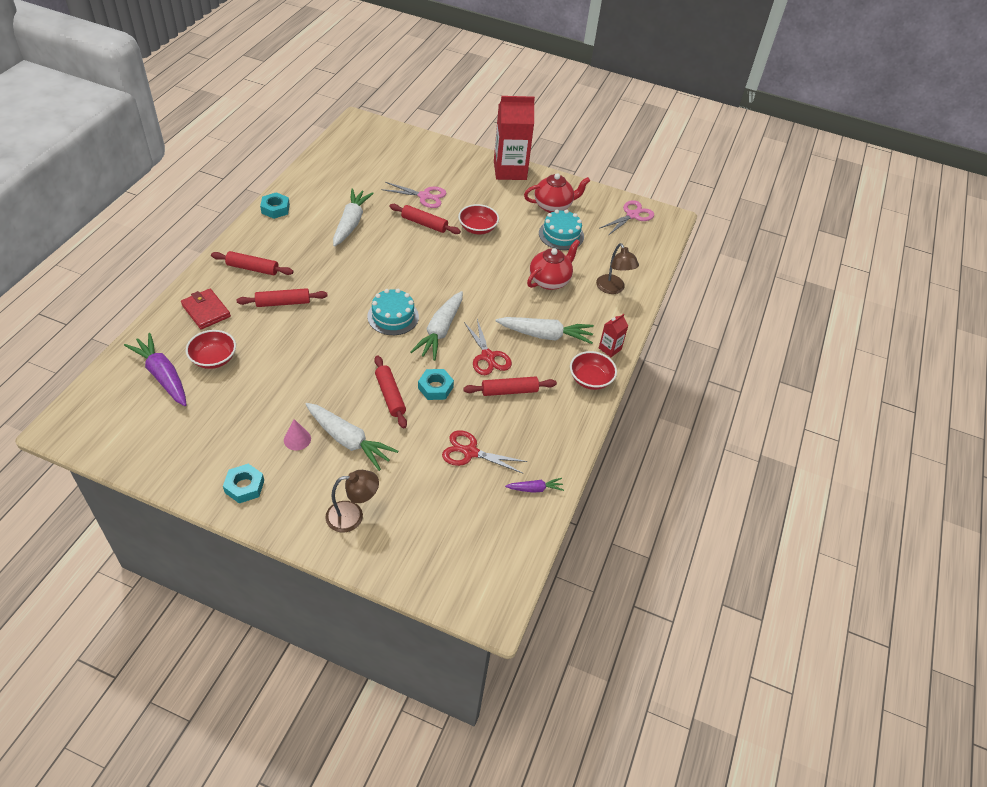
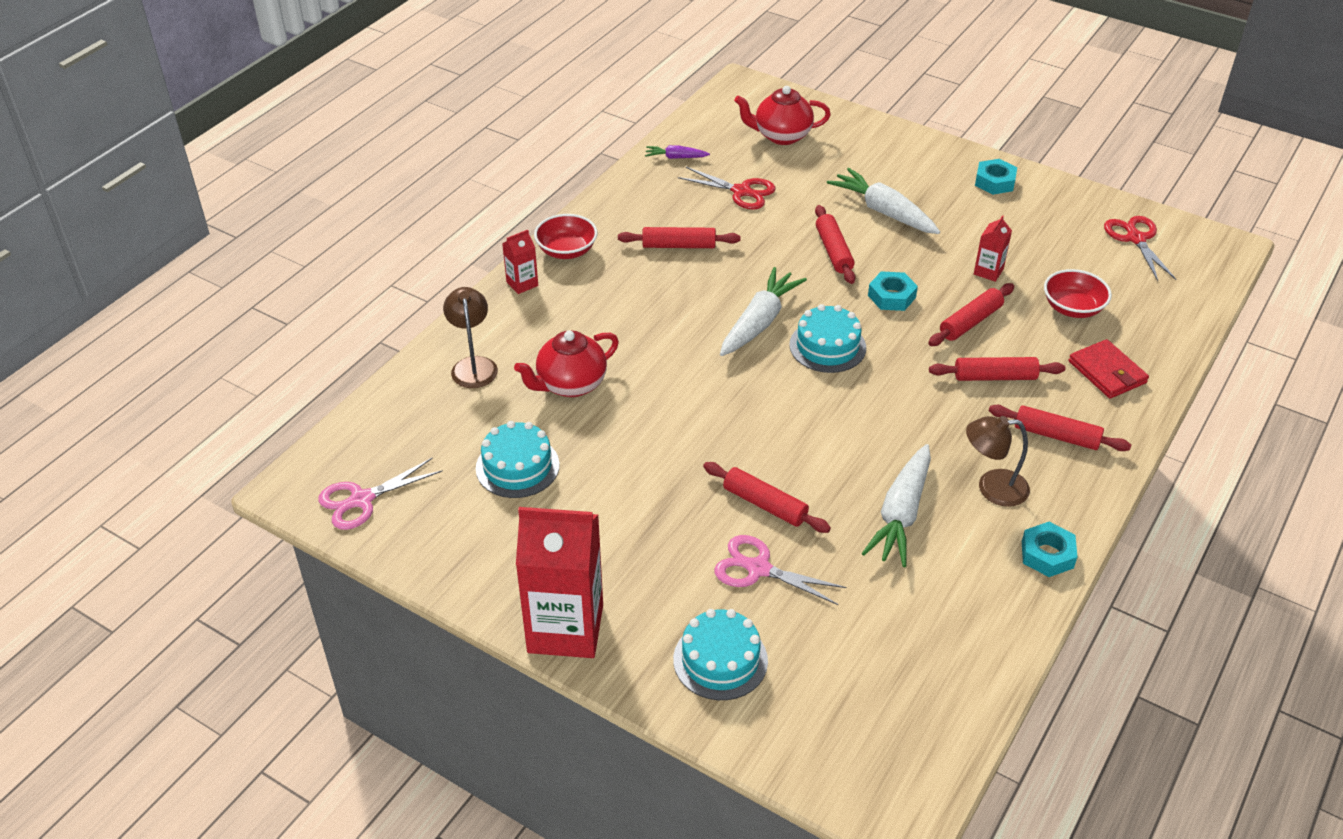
camera: 165 degrees left, 5 degrees down
purple carrot [124,333,186,406] -> none
pink cone [284,419,311,451] -> none
brown lamp [325,470,379,532] -> brown lamp moved to [966,416,1030,507]
turquoise nut [418,369,454,400] -> turquoise nut moved to [868,271,918,311]
red bowl [458,204,499,234] -> none
red scissors [464,319,512,375] -> red scissors moved to [1104,216,1177,281]
white carrot [496,317,594,344] -> none
red teapot [524,173,590,213] -> red teapot moved to [734,86,831,145]
none -> turquoise cake [673,609,768,700]
none -> red rolling pin [928,283,1014,346]
none -> red carton [974,215,1012,282]

